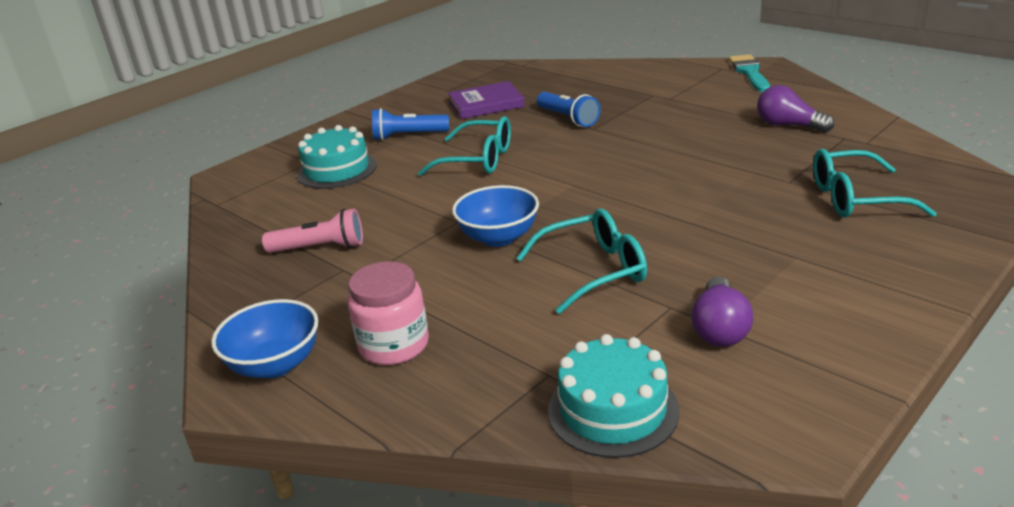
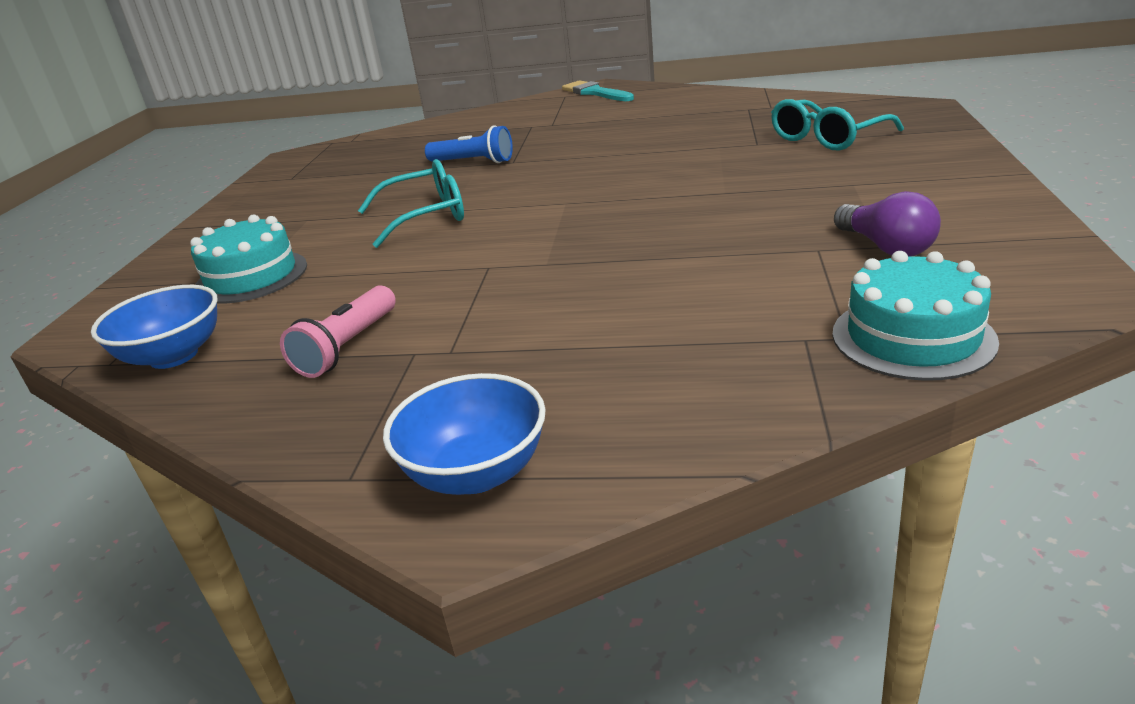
camera: 35 degrees left, 0 degrees up
pink flashlight [262,208,363,253] -> pink flashlight turned 150 degrees clockwise [280,285,396,378]
pink jar [348,261,429,365] -> none
blue flashlight [372,108,449,140] -> none
purple book [448,81,525,119] -> none
blue bowl [452,185,539,247] -> blue bowl moved to [91,285,218,369]
turquoise glasses [517,209,647,314] -> none
purple light bulb [757,85,834,133] -> none

